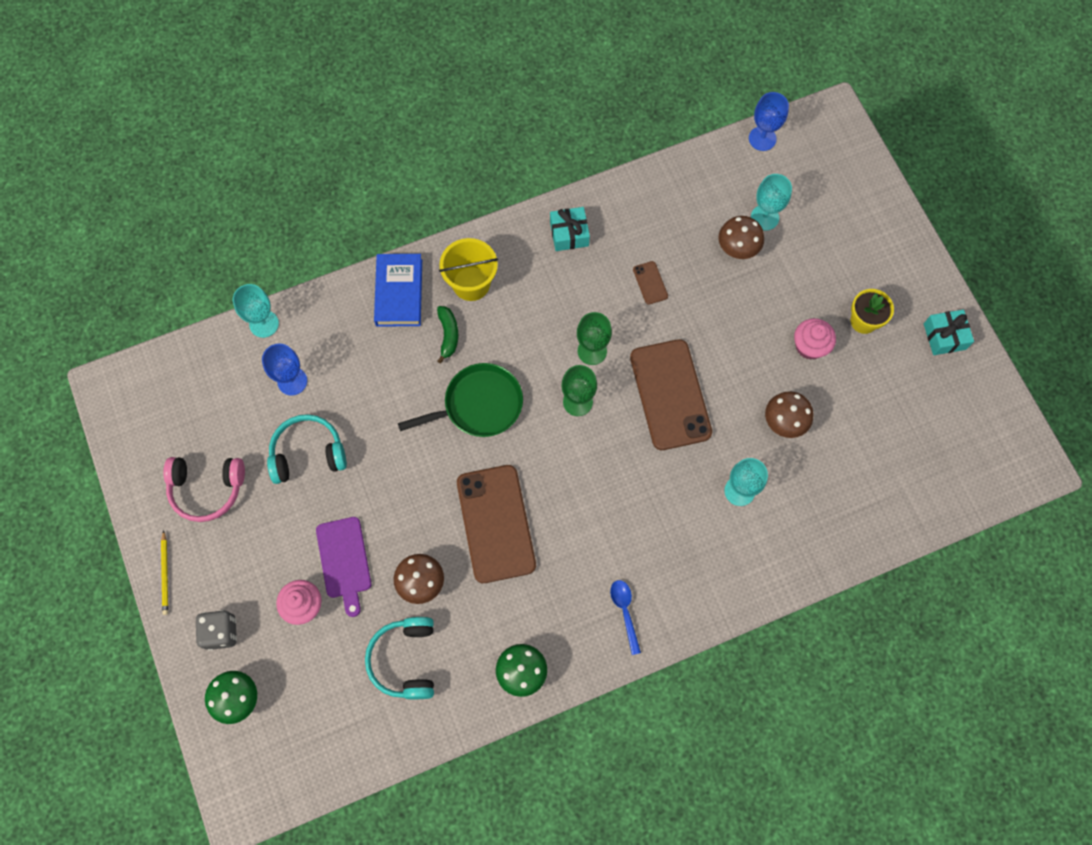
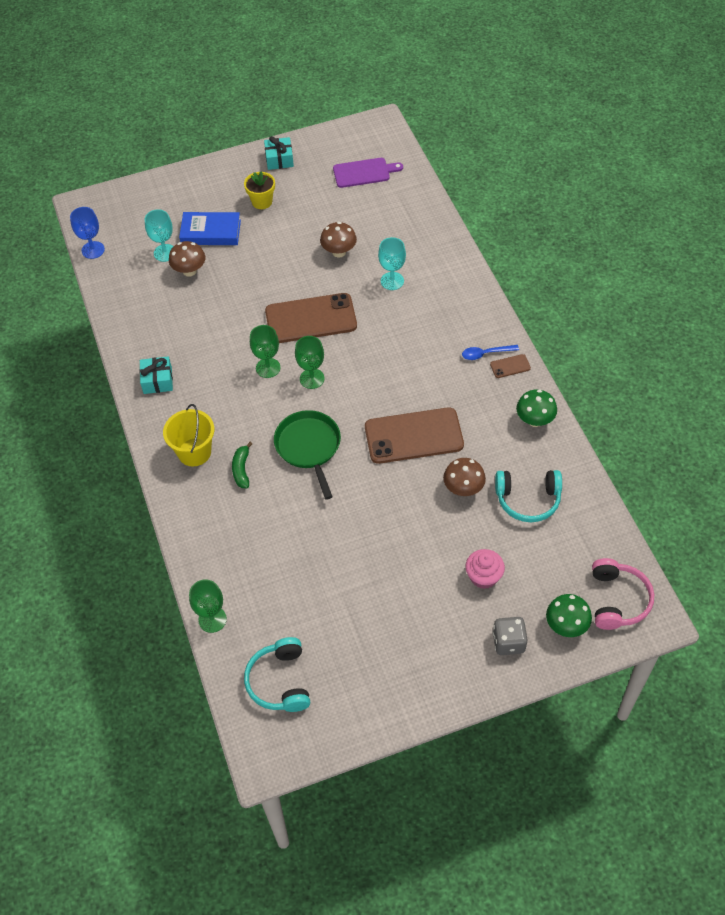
camera: 85 degrees left, 15 degrees down
yellow pencil [161,530,168,615] -> none
pink headphones [163,457,245,522] -> pink headphones moved to [592,558,654,630]
turquoise goblet [233,284,279,338] -> green goblet [189,579,227,633]
blue goblet [262,344,307,396] -> none
turquoise headphones [267,414,347,484] -> turquoise headphones moved to [244,637,310,712]
purple cutting board [316,517,371,617] -> purple cutting board moved to [333,158,403,188]
blue book [374,254,422,327] -> blue book moved to [179,212,241,245]
green banana [437,306,458,364] -> green banana turned 90 degrees counterclockwise [232,442,252,488]
brown phone [633,261,668,305] -> brown phone moved to [490,354,531,378]
pink cupcake [794,318,836,360] -> none

